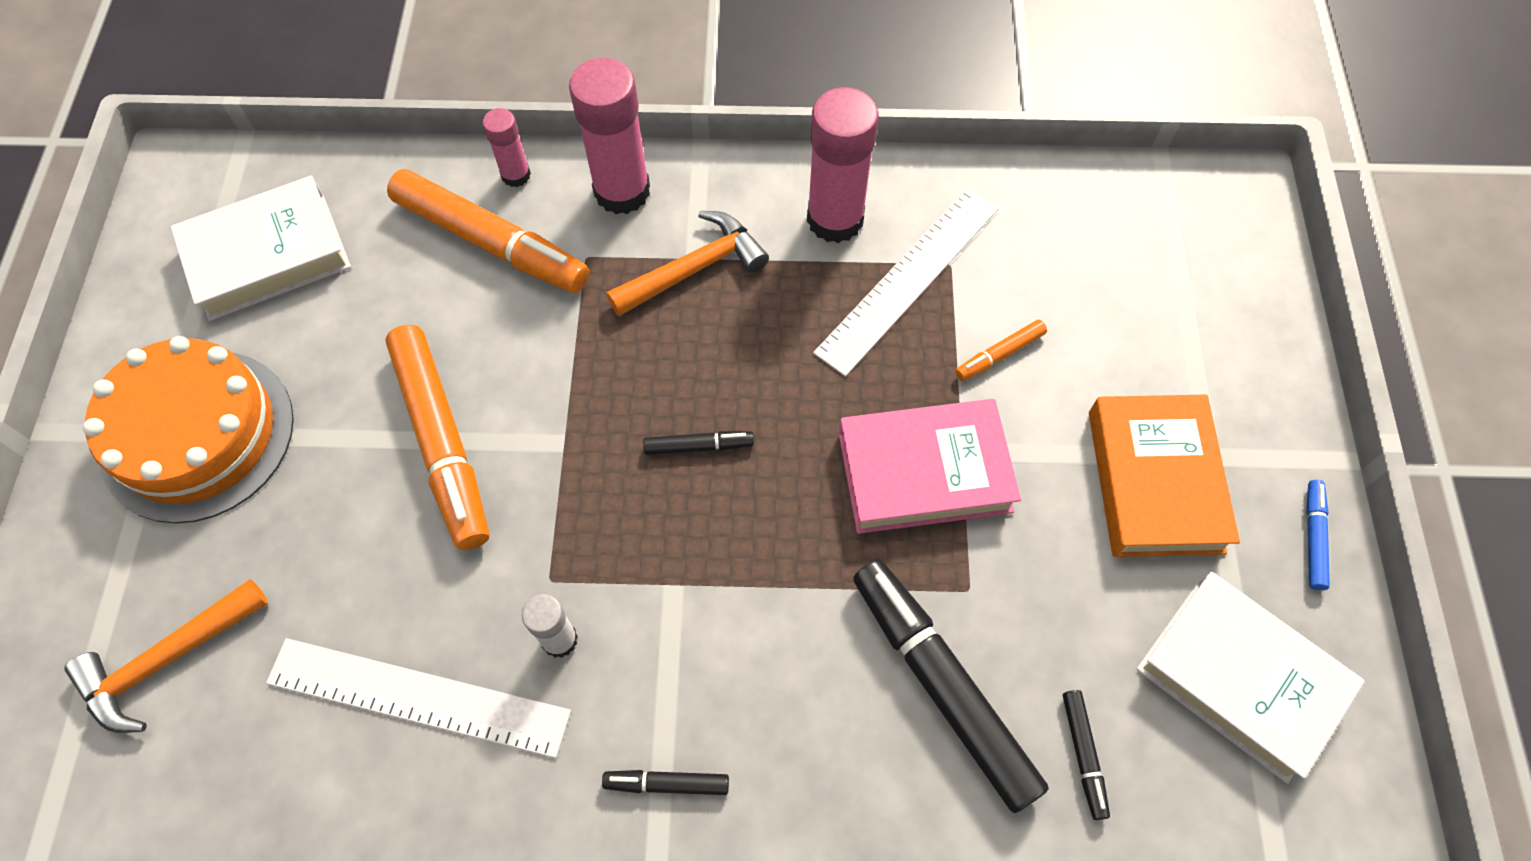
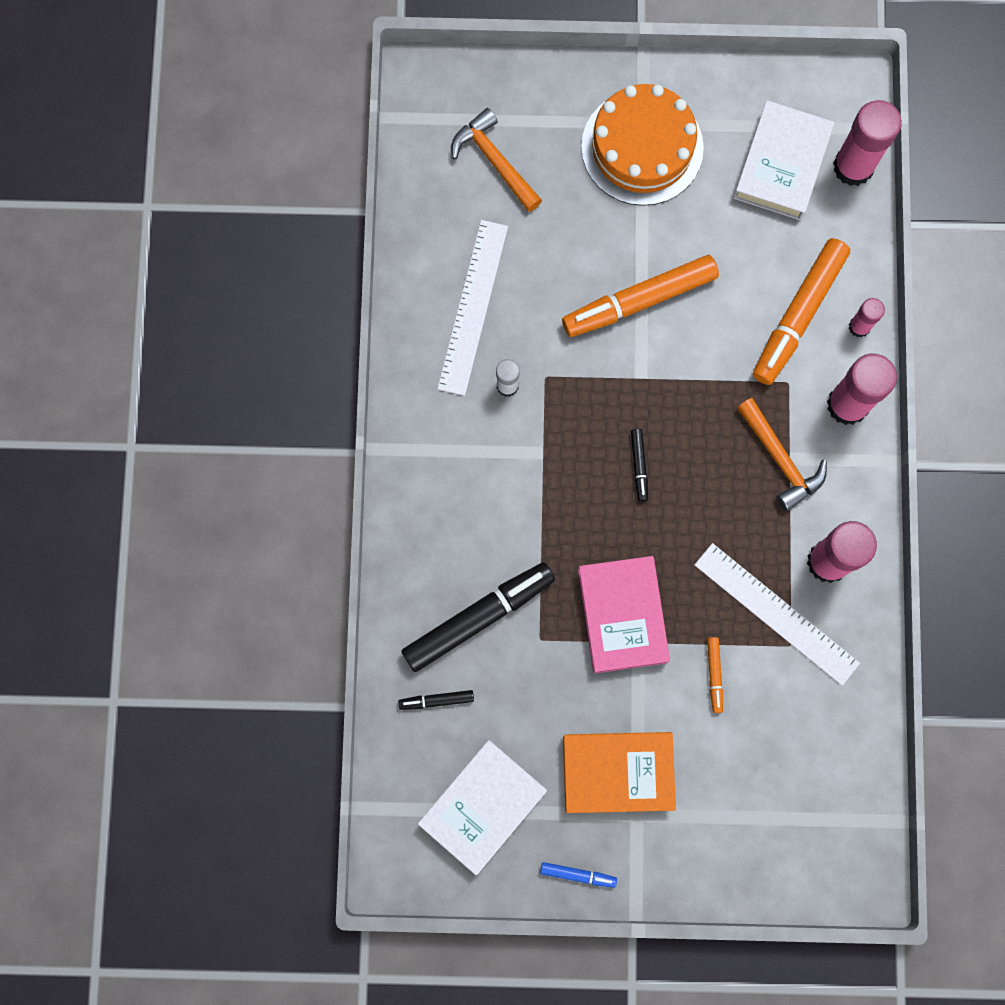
camera: 90 degrees right, 15 degrees up
white book [170,176,351,321] -> white book turned 45 degrees clockwise [733,100,834,220]
black marker [602,770,729,795] -> none
orange marker [955,320,1047,381] -> orange marker turned 150 degrees counterclockwise [707,637,723,713]
none -> pink glue stick [833,100,902,186]

